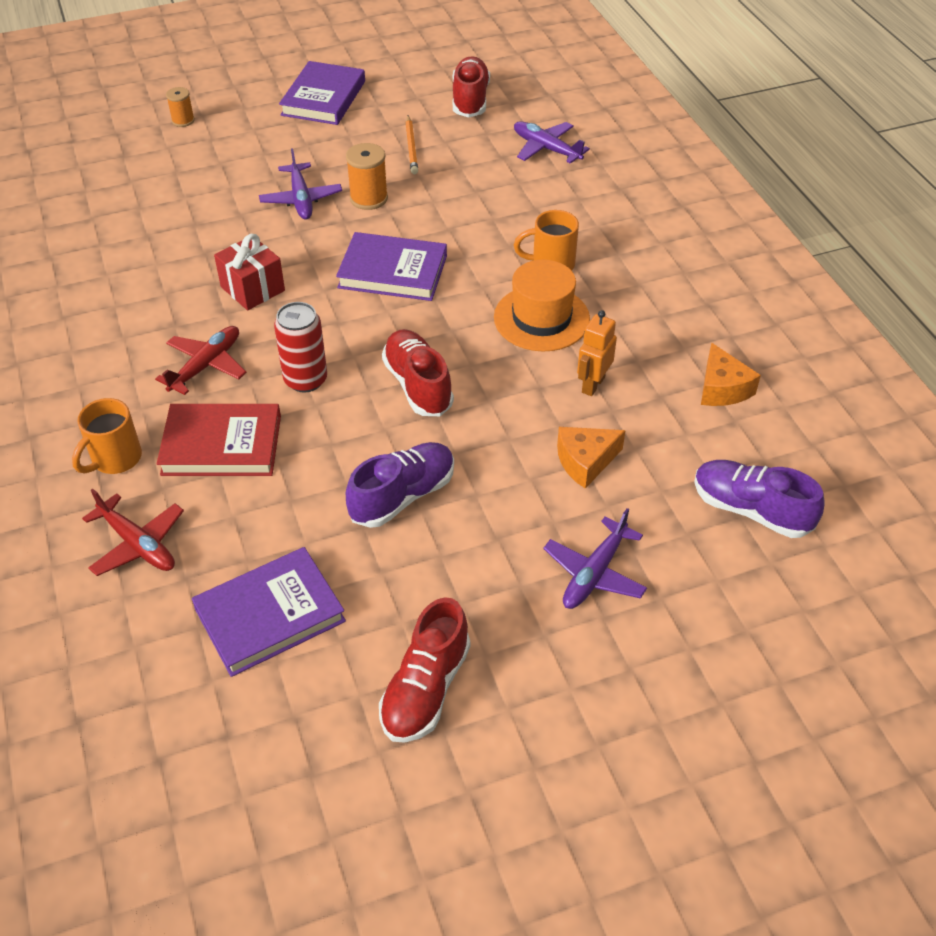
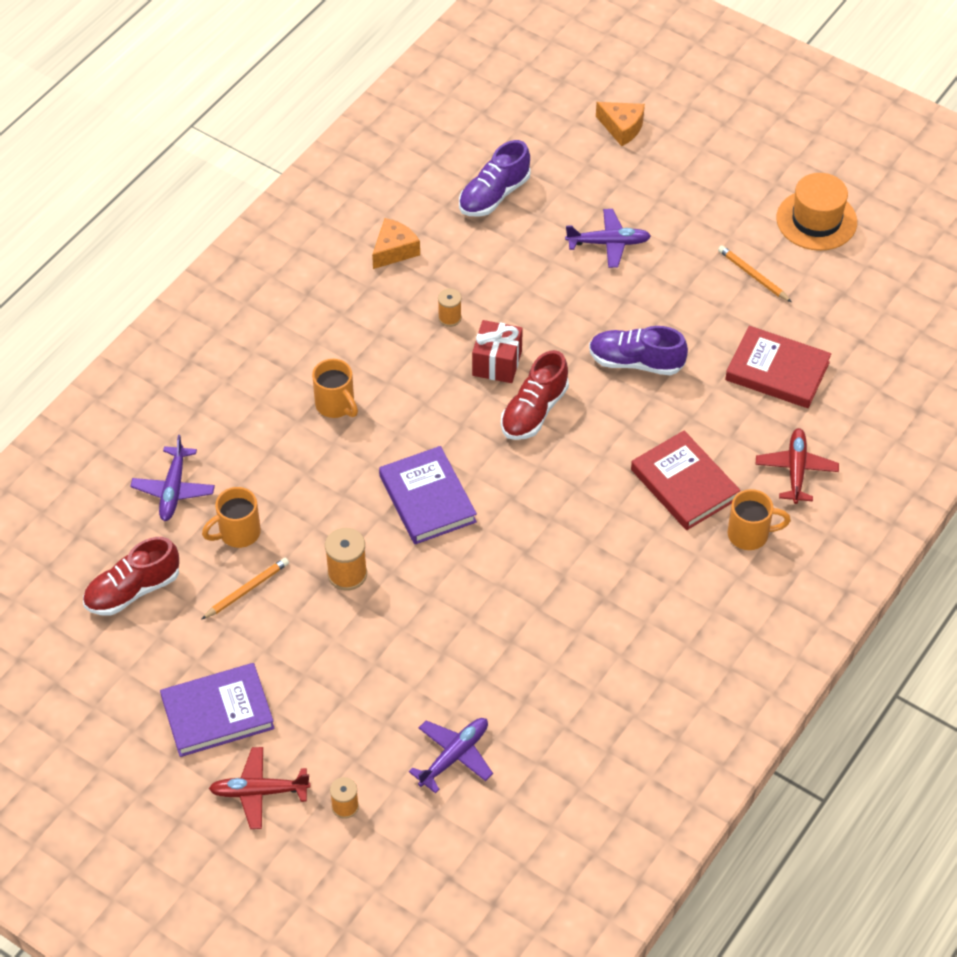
camera: 125 degrees left, 5 degrees up
red plane [155,326,246,395] -> red plane moved to [209,747,311,829]
purple book [192,547,346,677] -> red book [725,326,831,408]
red gift [214,234,285,310] -> red gift moved to [472,320,523,383]
purple plane [259,148,342,220] -> purple plane moved to [409,718,493,794]
red can [274,302,327,393] -> none
red shoe [379,597,470,743] -> orange pencil [718,245,792,302]
orange hat [494,260,590,351] -> orange hat moved to [776,173,857,251]
orange cheese [557,427,626,489] -> orange cheese moved to [596,102,645,146]
orange robot [577,310,617,396] -> orange spool [438,288,462,327]
purple shoe [694,460,825,538] -> purple shoe turned 45 degrees clockwise [459,140,531,217]
none -> orange mug [202,487,261,548]

